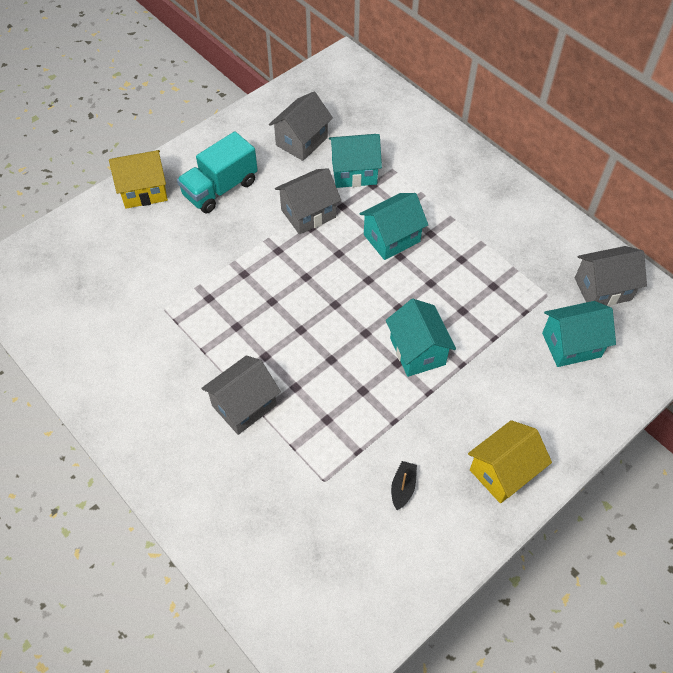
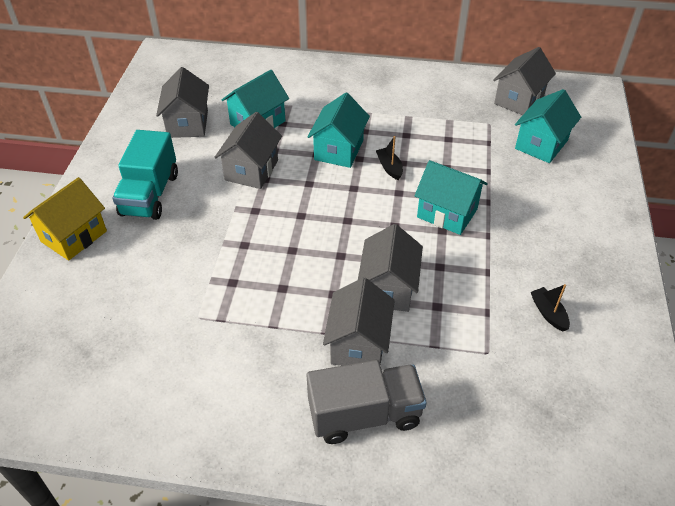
camera: 40 degrees left, 10 degrees down
yellow house [468,420,552,503] -> none
none -> grey truck [307,360,427,444]
none -> grey house [358,224,423,312]
none -> black boat [376,136,403,180]

